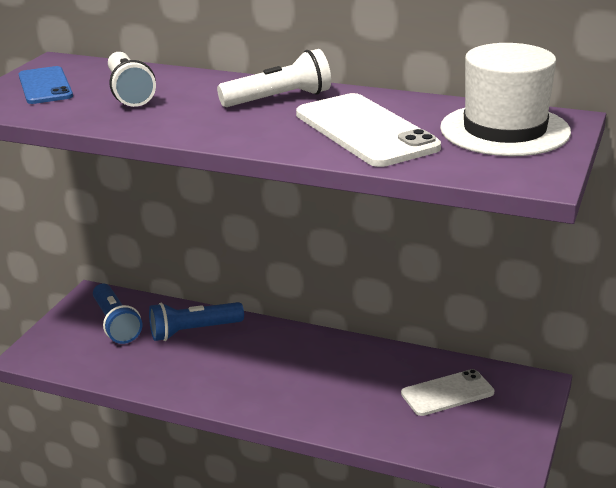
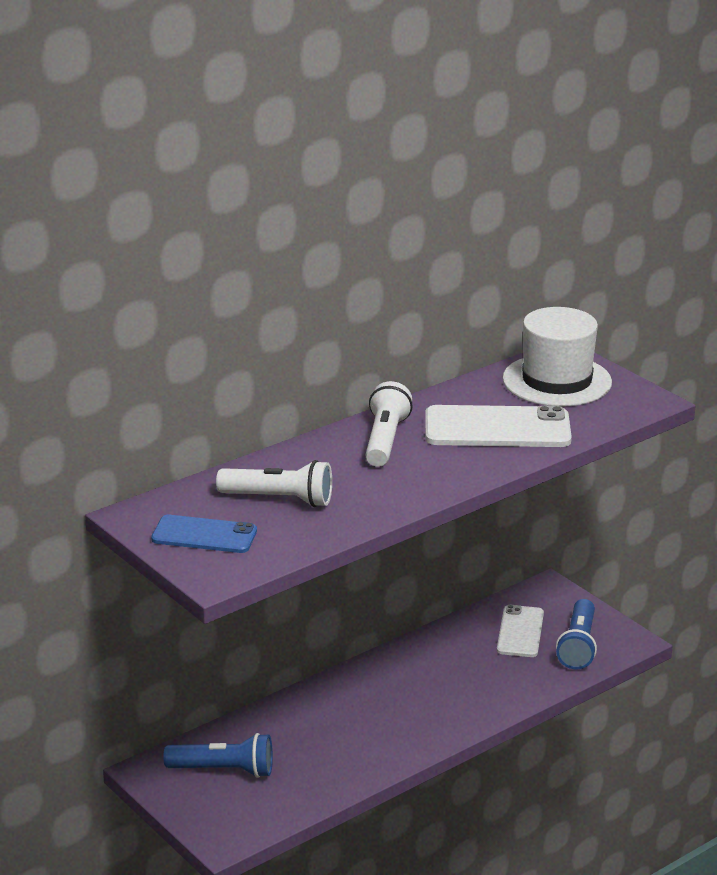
camera: 60 degrees left, 0 degrees up
blue flashlight [149,302,244,341] -> blue flashlight moved to [556,599,597,669]

